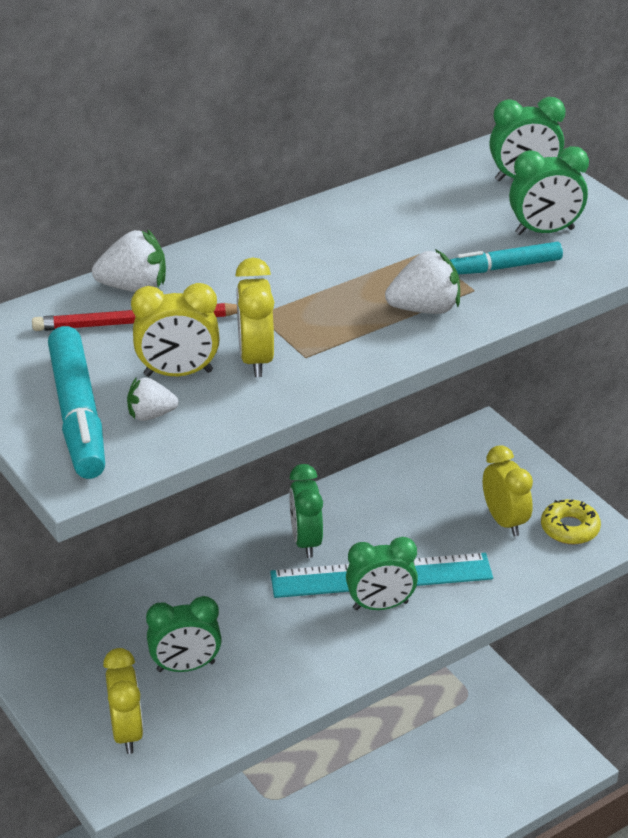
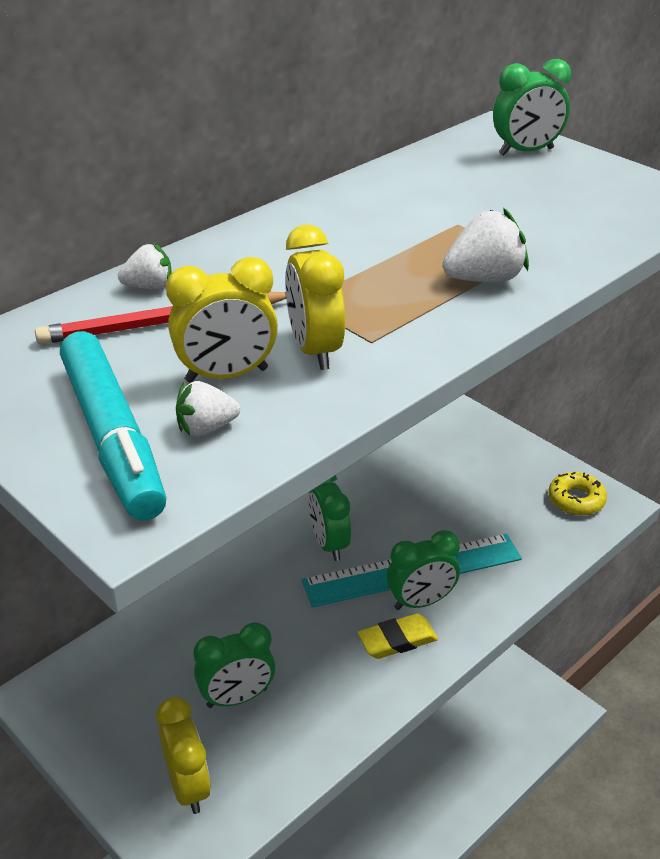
camera: 10 degrees left, 0 degrees up
white strawberry [92,229,166,292] -> white strawberry [118,243,172,289], size x0.63
turquoise marker [450,242,563,275] -> none
yellow clock [483,445,533,537] -> none
green clock [509,146,589,235] -> none
none -> yellow eraser [357,613,438,659]

